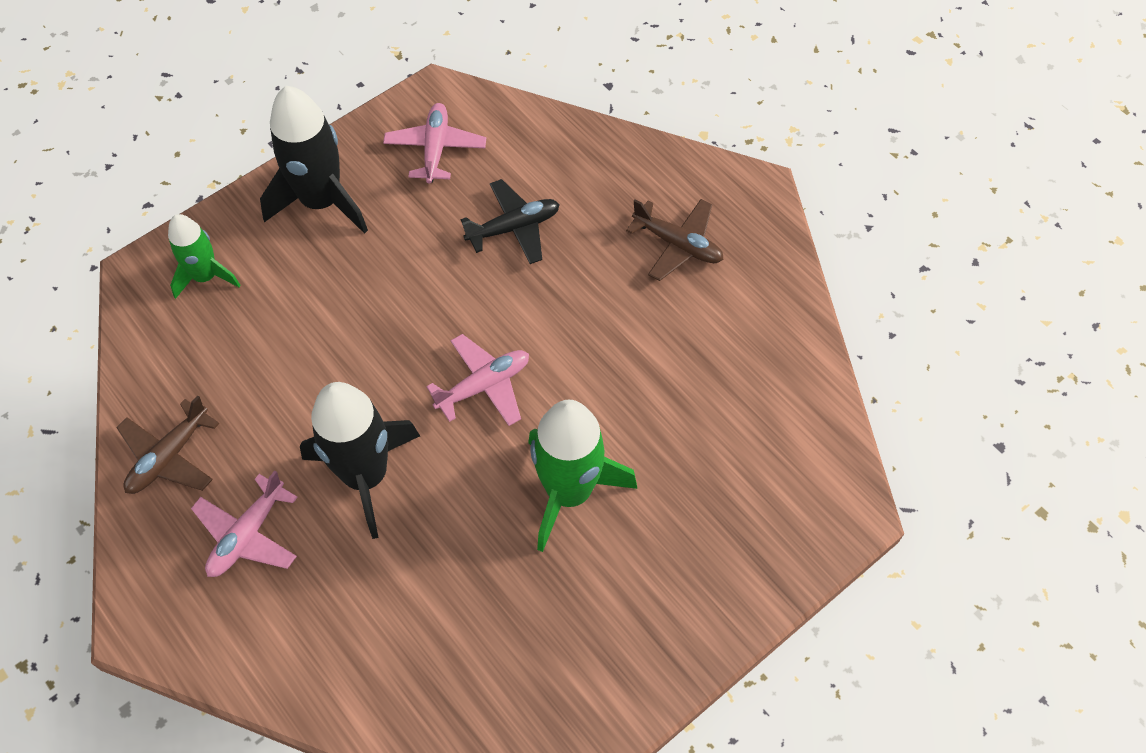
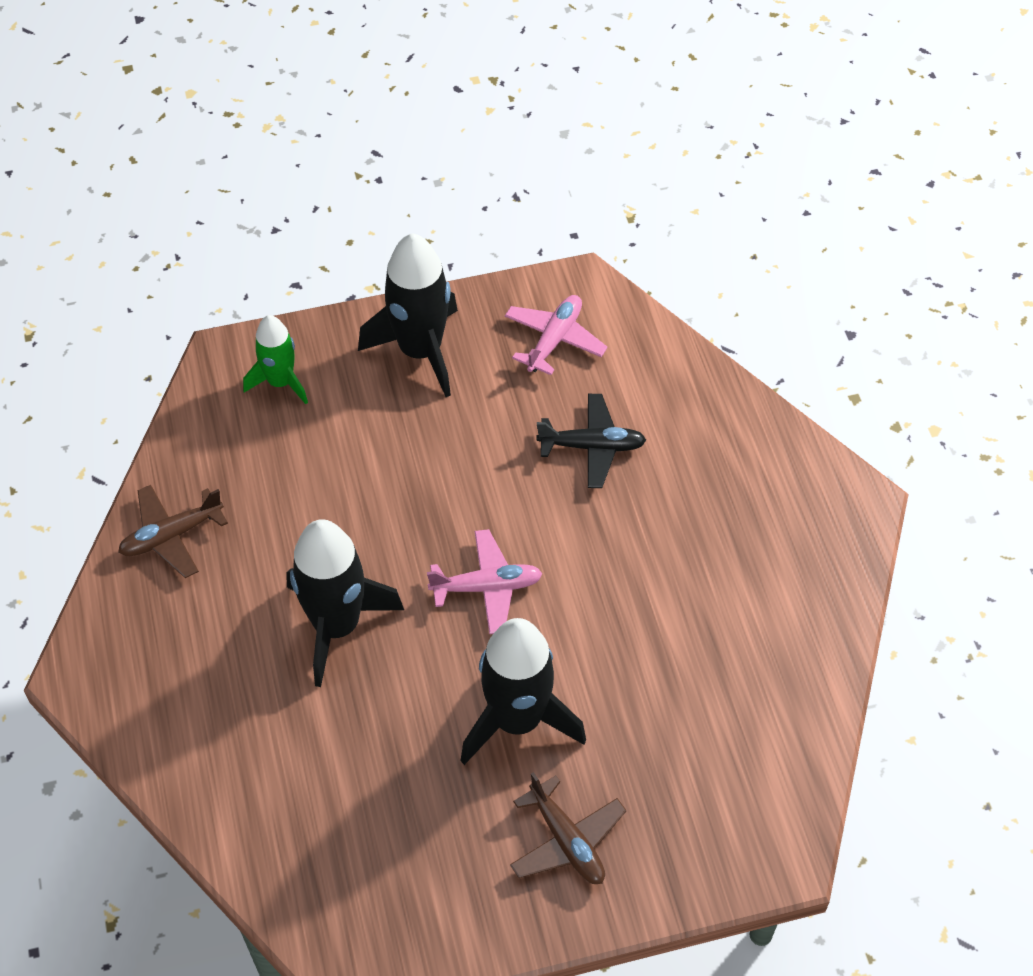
camera: 25 degrees right, 5 degrees down
pink plane [191,470,298,577] -> none
green rocket [528,400,637,552] -> black rocket [460,618,586,765]
brown plane [626,199,724,281] -> brown plane moved to [510,772,627,884]

